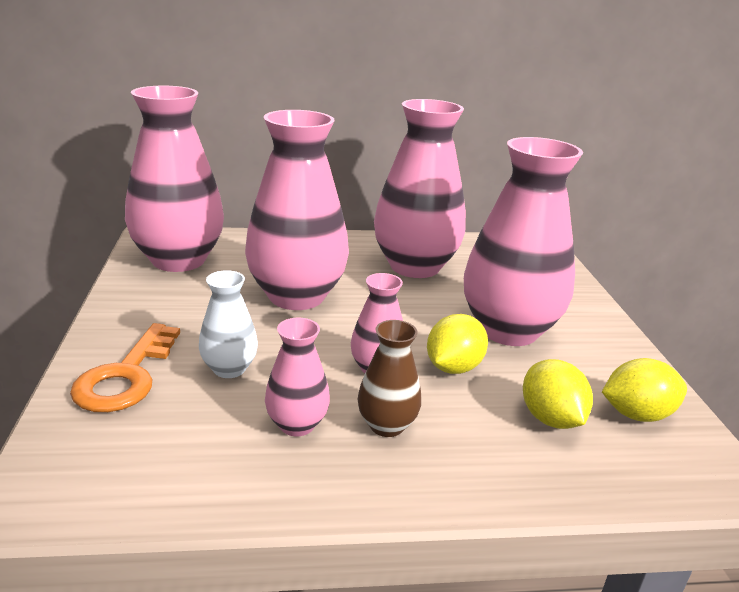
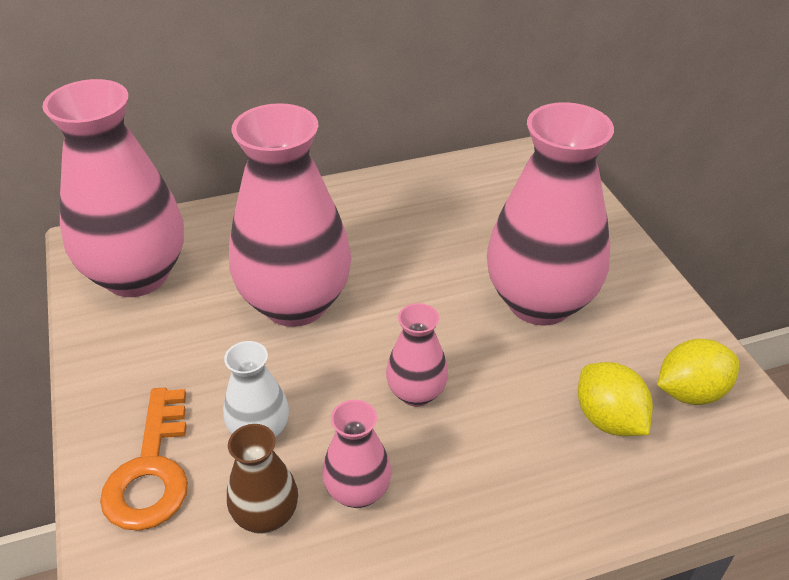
camera: 10 degrees left, 15 degrees up
brown vase [358,320,421,437] -> brown vase moved to [227,424,298,534]
pink vase [374,99,466,278] -> none
yellow lemon [427,314,488,374] -> none

